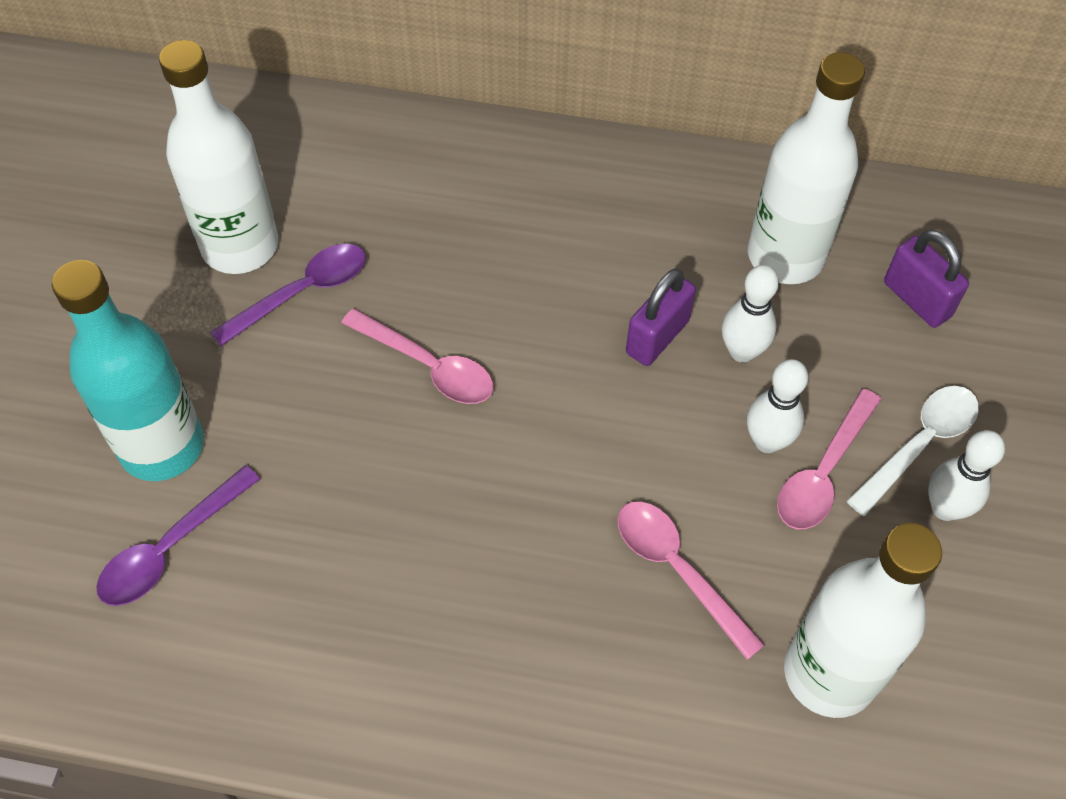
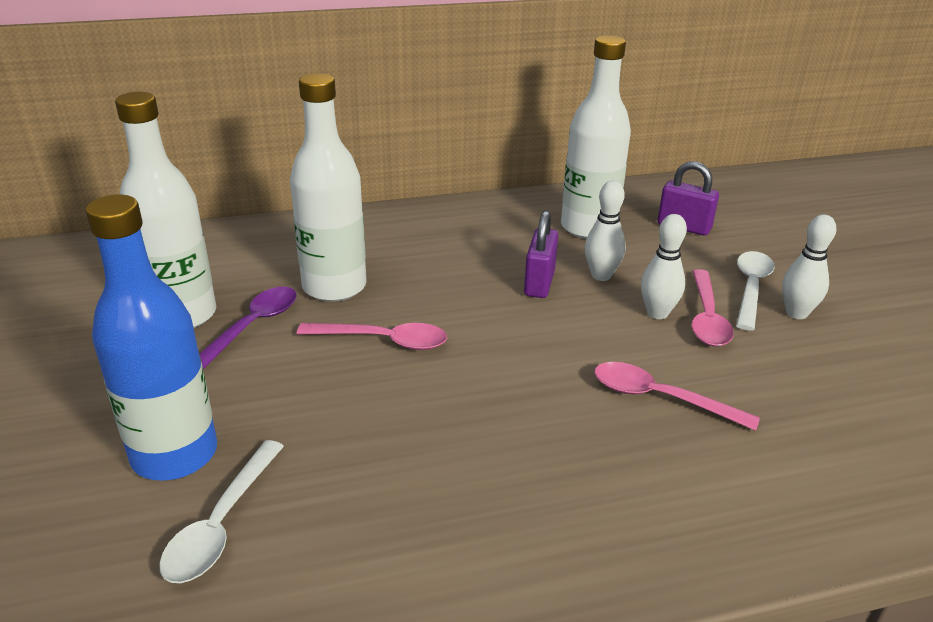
camera: 25 degrees left, 25 degrees down
turquoise bottle [52,260,204,481] -> blue bottle [85,195,217,480]
purple spoon [97,465,260,606] -> white spoon [159,440,284,583]
white bottle [784,523,942,718] -> white bottle moved to [290,73,366,302]

